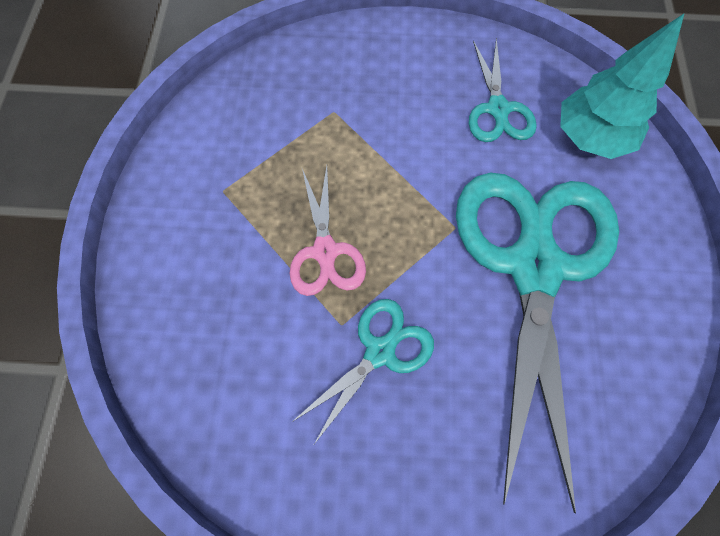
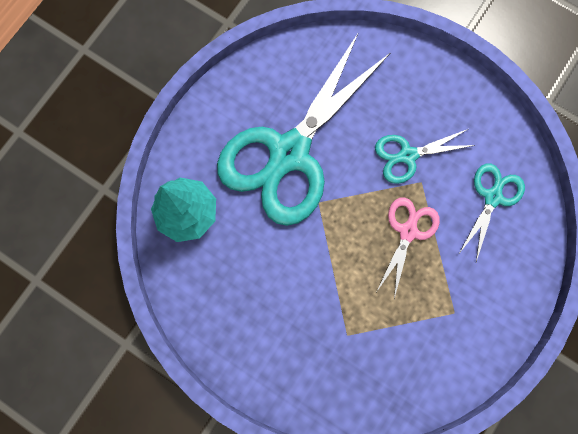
camera: 150 degrees left, 10 degrees up
turquoise scissors [469,38,537,142] -> turquoise scissors moved to [459,163,525,262]

